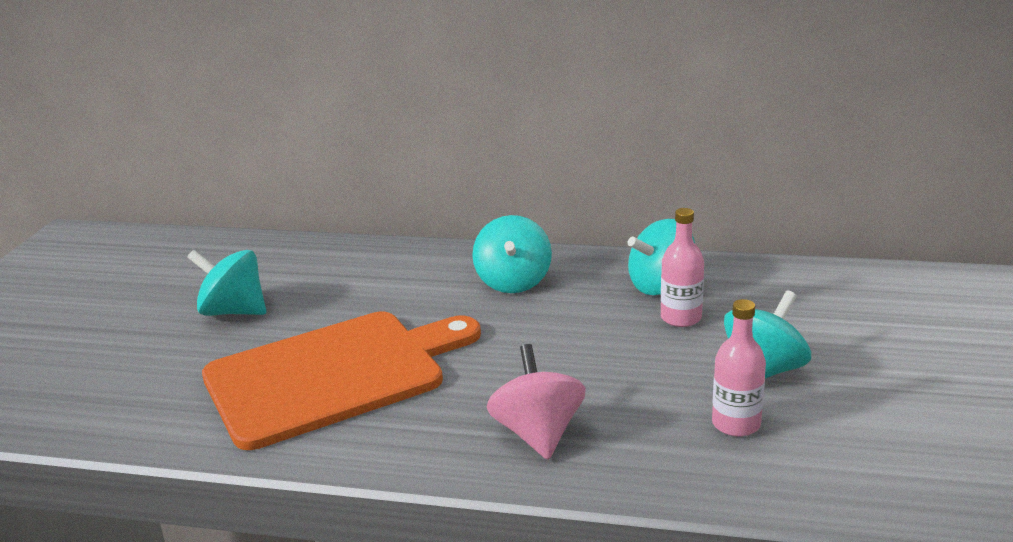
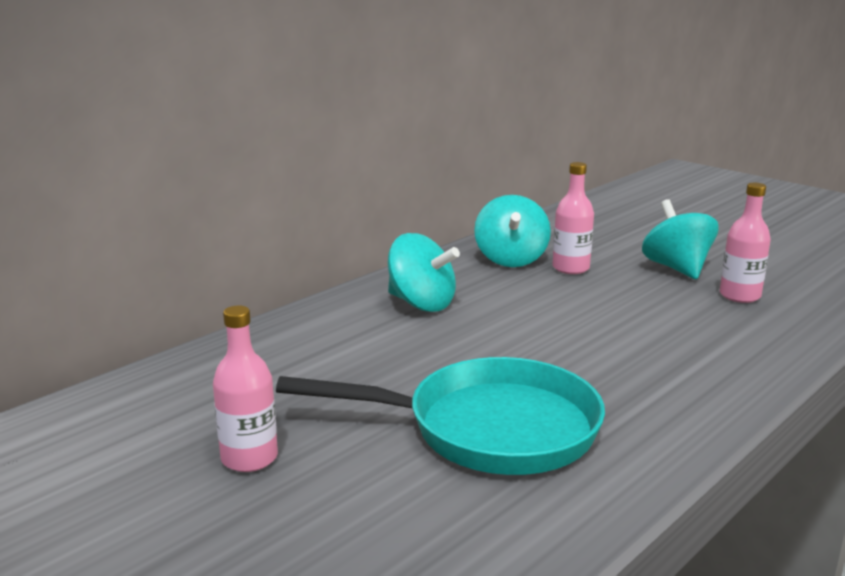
camera: 60 degrees left, 5 degrees down
turquoise spinning top [187,250,266,316] -> pink bottle [213,306,278,472]
orange cutting board [202,312,481,450] -> turquoise pan [276,357,605,475]
pink spinning top [487,344,586,460] -> none

